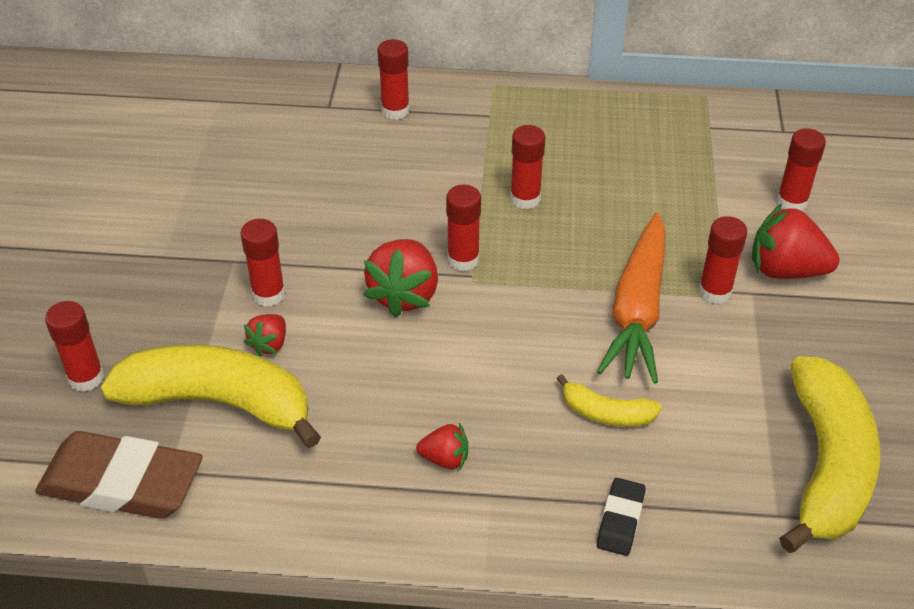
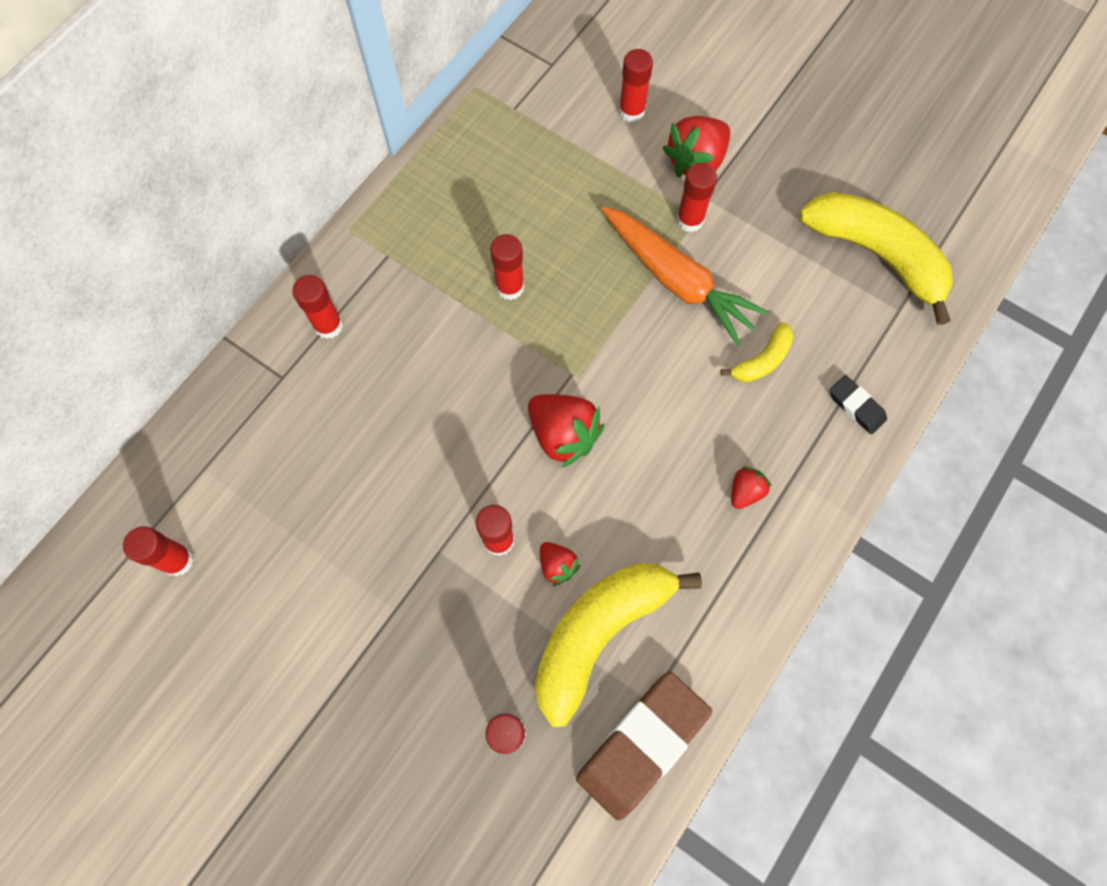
camera: 60 degrees left, 25 degrees up
red glue stick [446,185,481,271] -> red glue stick moved to [123,526,194,576]

